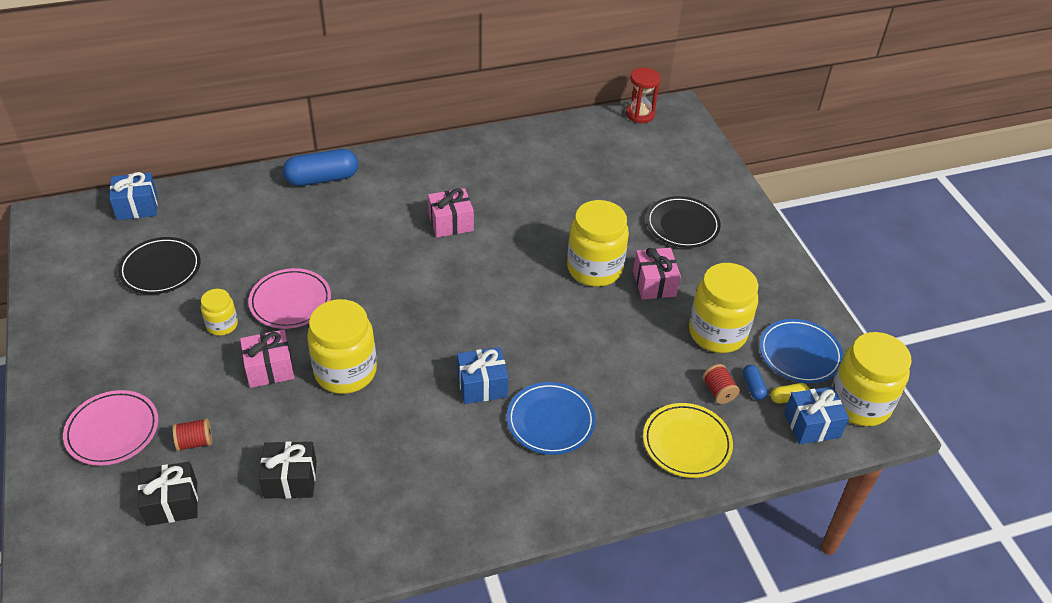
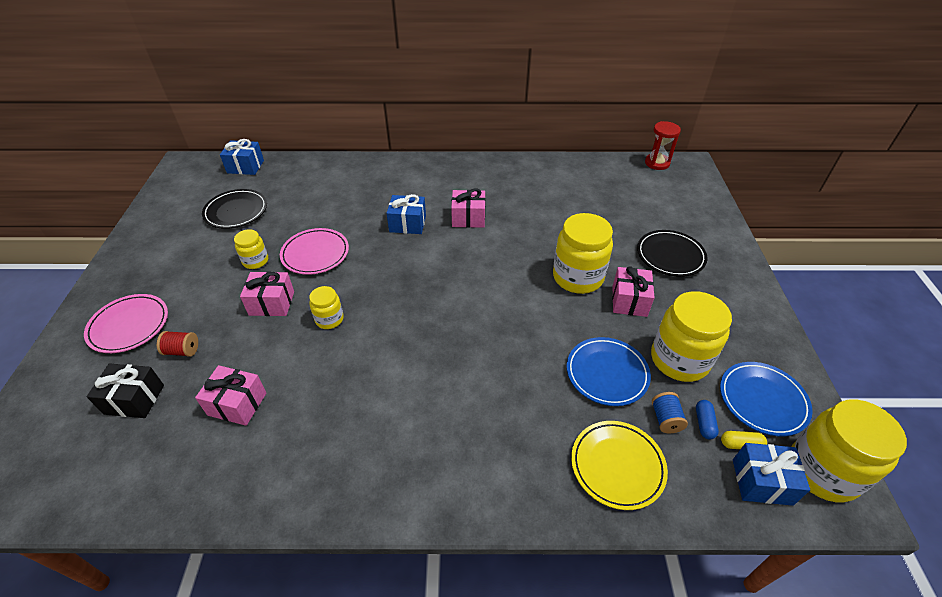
camera: 20 degrees right, 0 degrees up
black gift [259,441,317,499] -> pink gift [195,365,267,426]
blue capsule [283,149,358,186] -> none
yellow jar [307,299,377,394] -> yellow jar [309,286,344,329], size x0.52
blue gift [457,347,508,404] -> blue gift moved to [387,194,426,234]
blue plate [507,382,596,455] -> blue plate moved to [567,337,651,406]
red spool [702,364,740,404] -> blue spool [652,392,688,433]

